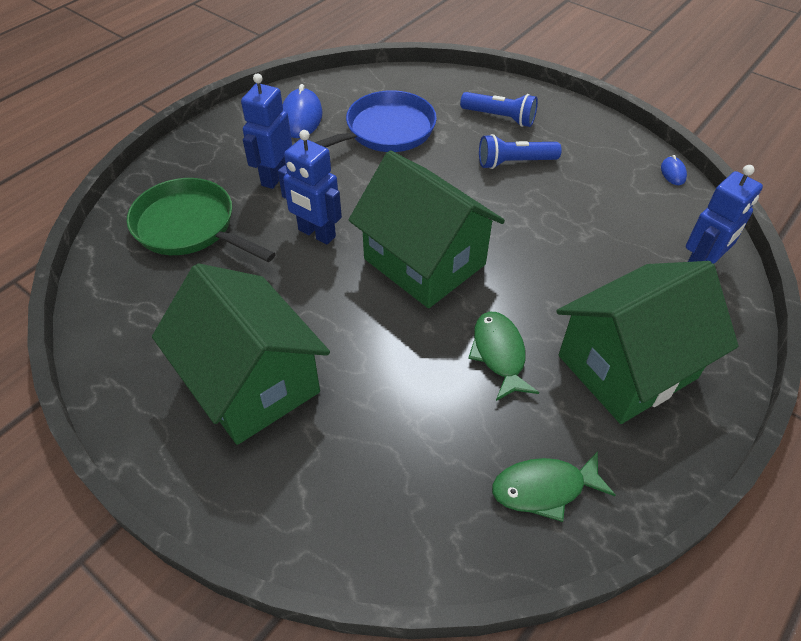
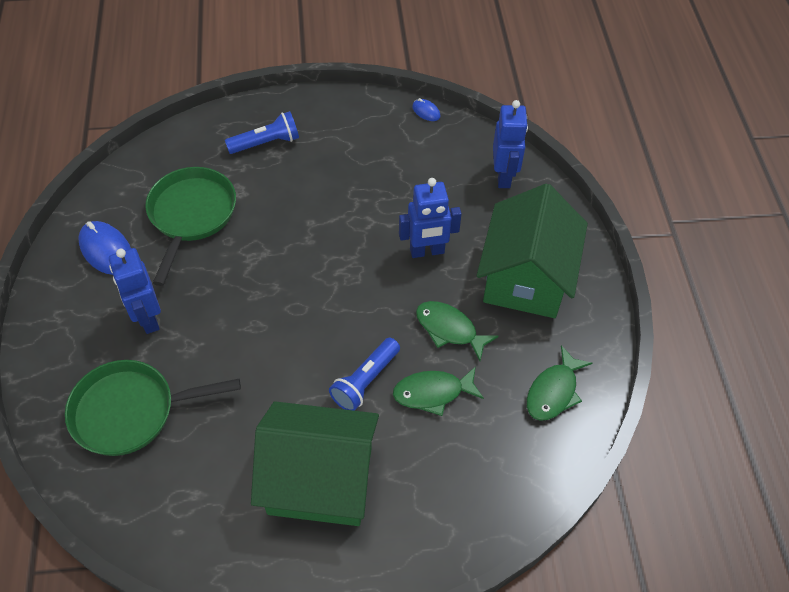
camera: 45 degrees left, 5 degrees up
blue robot [278,130,342,245] -> blue robot moved to [399,178,462,258]
blue pan [314,90,437,152] -> green pan [145,167,236,286]
green house [349,151,505,308] -> none
blue flashlight [479,134,562,169] -> blue flashlight moved to [329,338,400,411]
none -> green fish [393,366,484,416]

